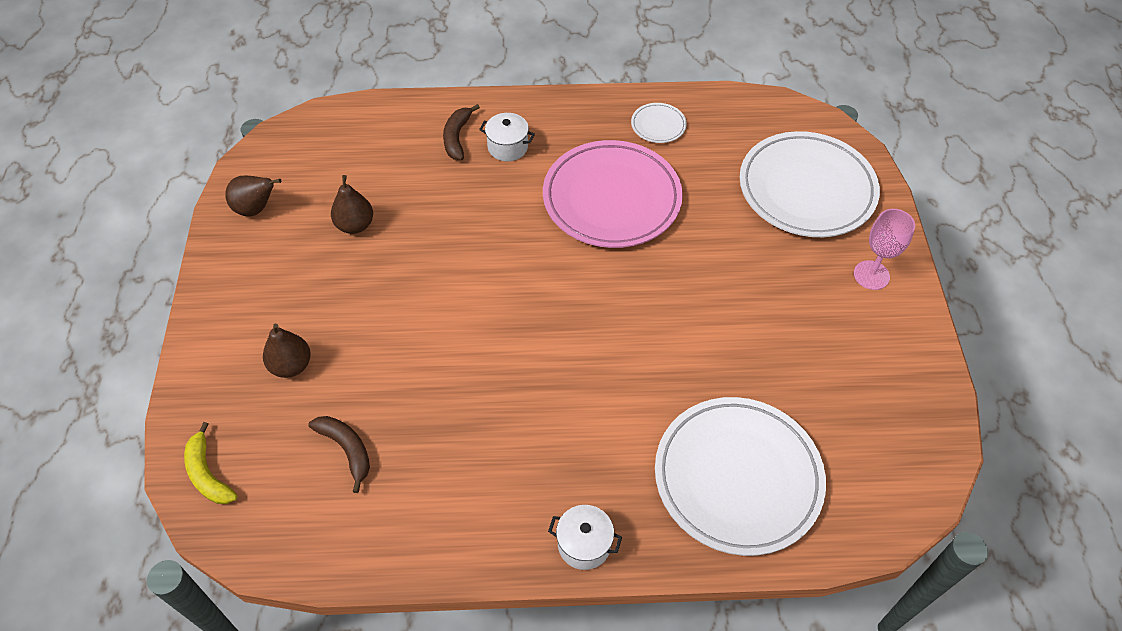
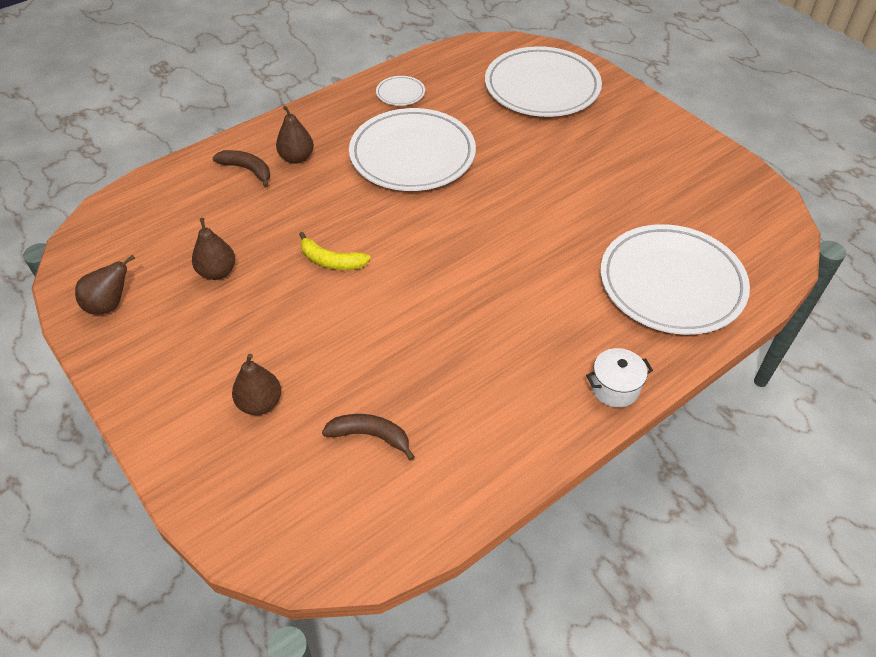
camera: 35 degrees left, 5 degrees down
yellow banana [184,422,238,504] -> yellow banana moved to [299,232,371,270]
brown banana [443,104,480,160] -> brown banana turned 150 degrees clockwise [212,150,270,188]
white pot [479,113,535,161] -> brown pear [276,106,314,164]
pink plate [543,140,683,248] -> white plate [349,108,476,191]
pink goblet [854,209,915,290] -> none

